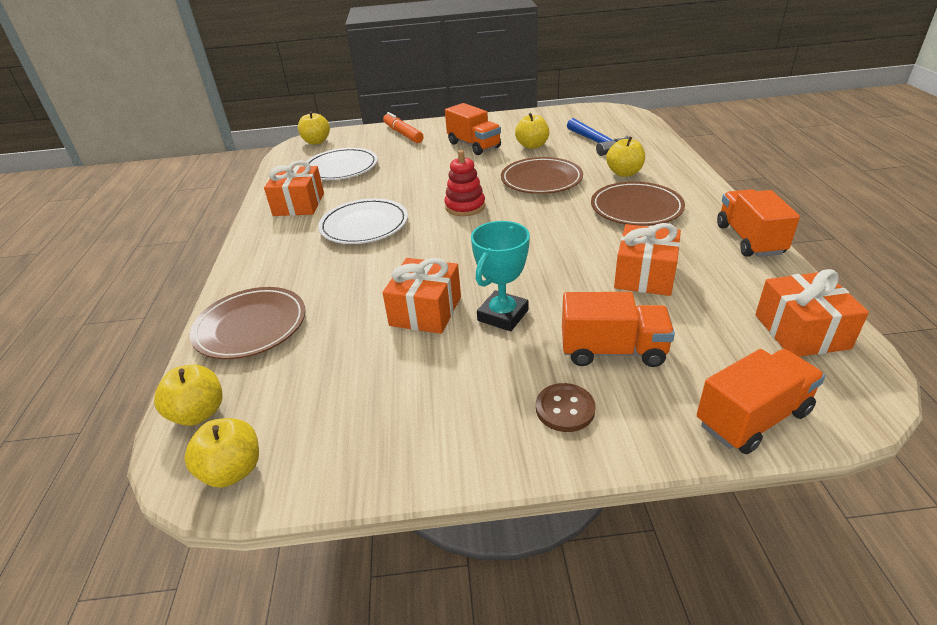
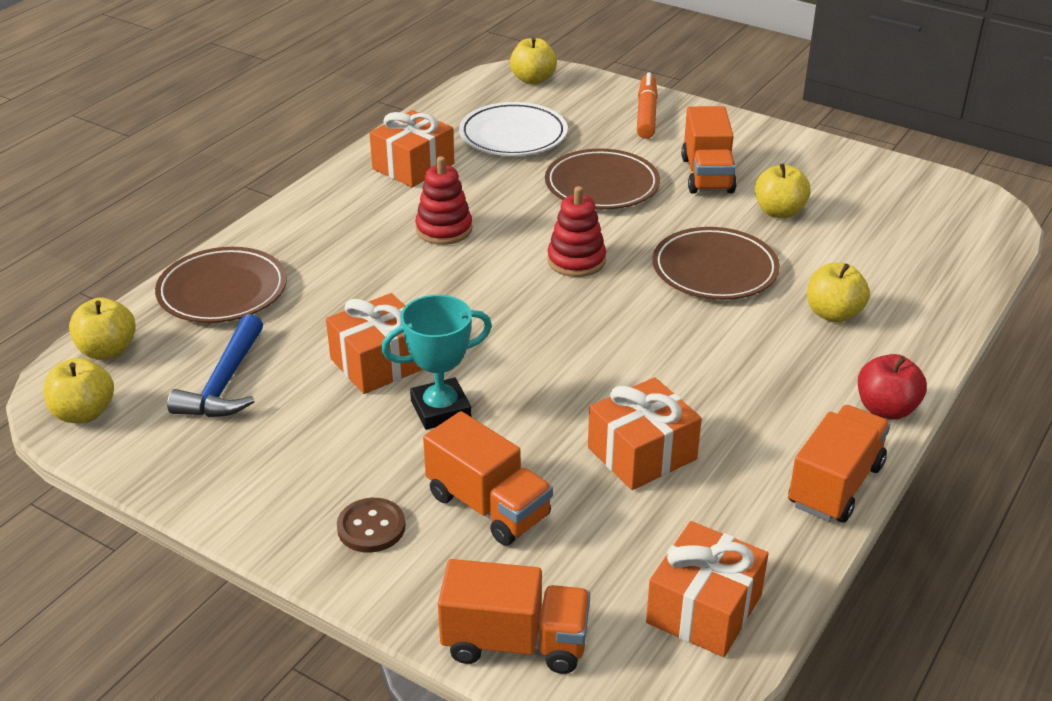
camera: 35 degrees right, 0 degrees up
white plate [318,198,408,244] -> red stacking toy [415,156,472,245]
blue hammer [567,118,629,156] -> blue hammer moved to [167,314,263,417]
brown plate [591,182,685,226] -> brown plate moved to [545,149,660,209]
none -> red apple [858,354,927,420]

